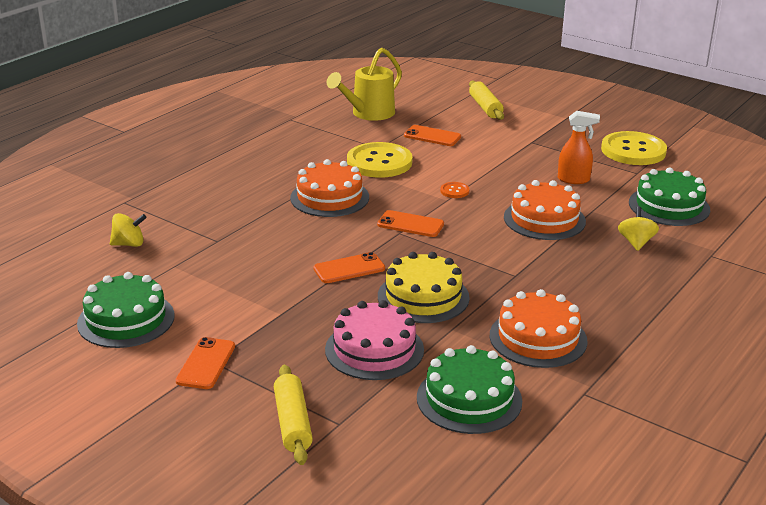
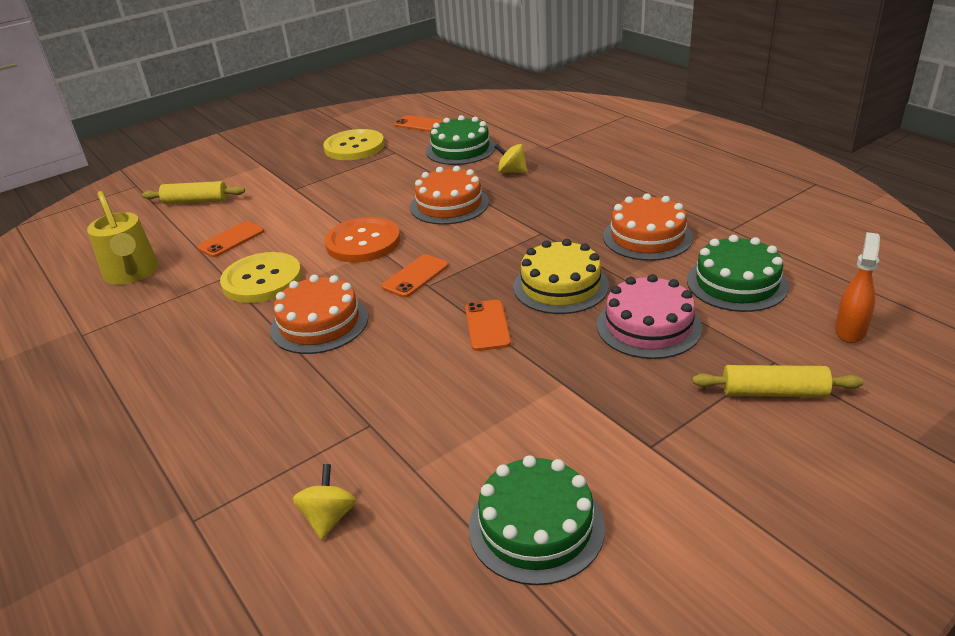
camera: 70 degrees left, 5 degrees up
orange phone [175,337,235,389] -> orange phone moved to [394,115,443,132]
orange button [440,182,469,198] -> orange button [325,217,400,263], size x2.37
orange spray bottle [558,111,600,184] -> orange spray bottle moved to [835,232,880,343]

